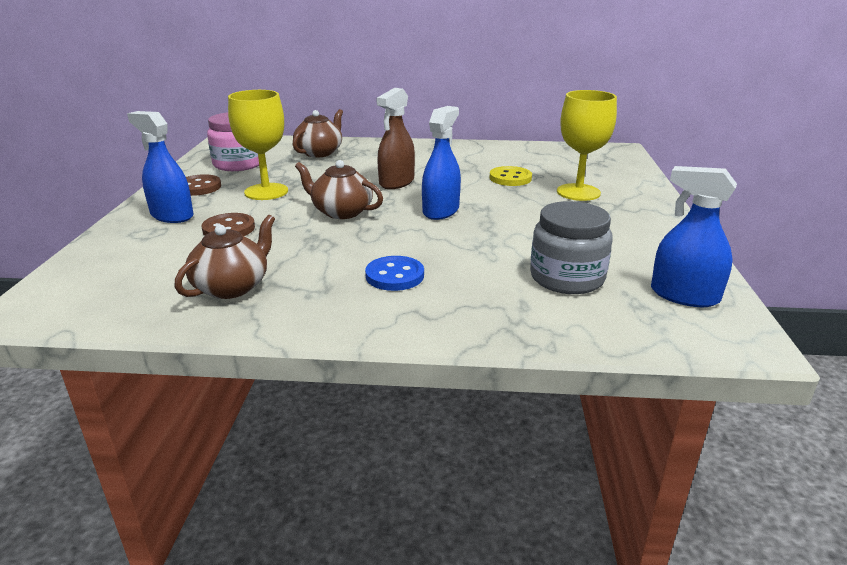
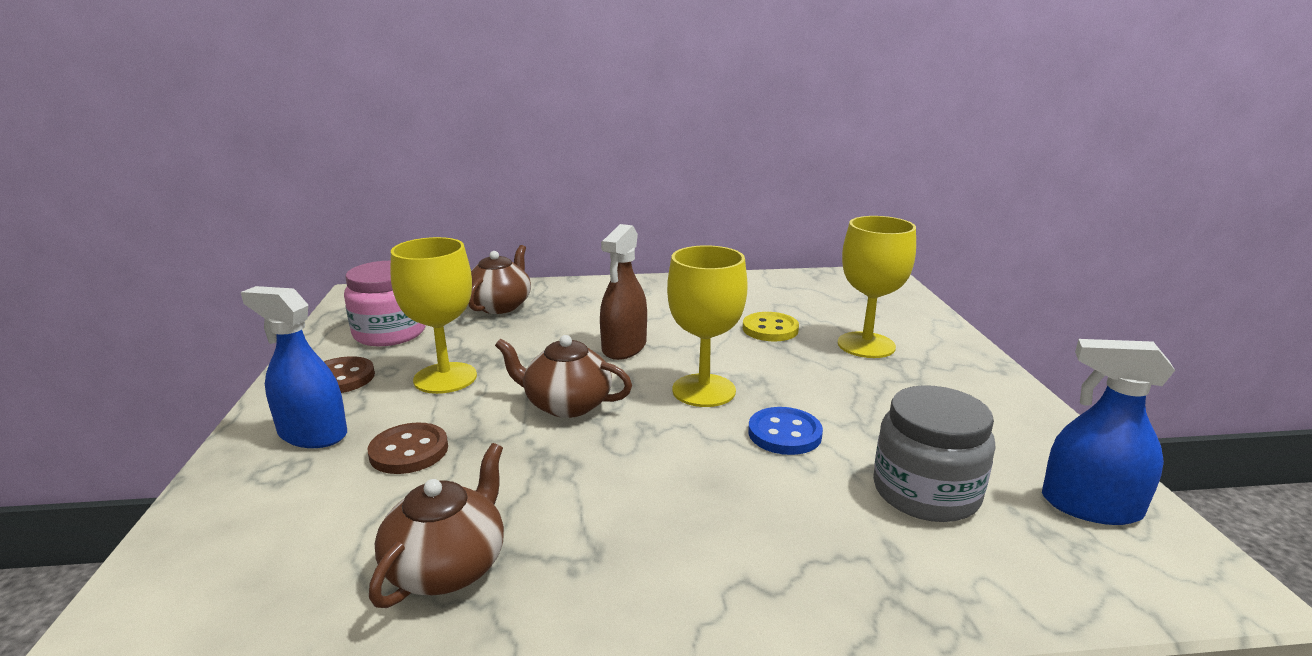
camera: 10 degrees left, 5 degrees down
blue button [365,256,424,291] -> blue button moved to [748,407,823,455]
blue spray bottle [422,106,461,220] -> yellow goblet [667,245,748,407]

